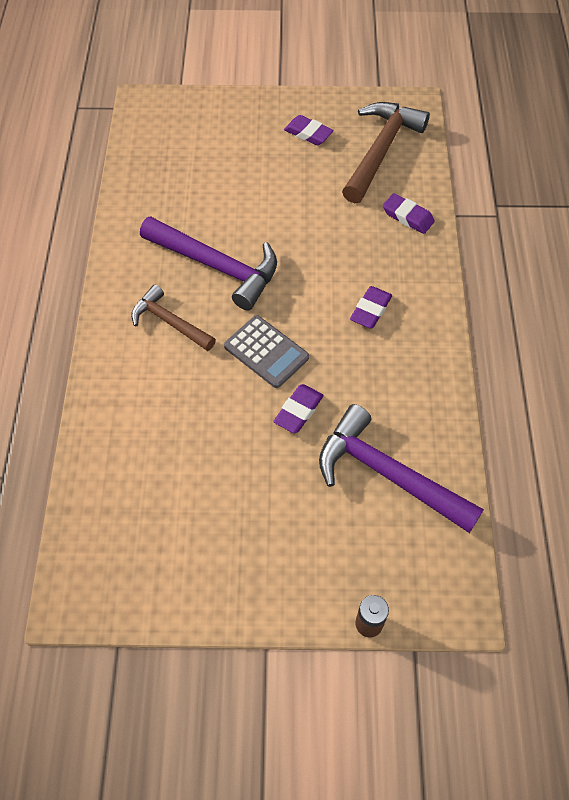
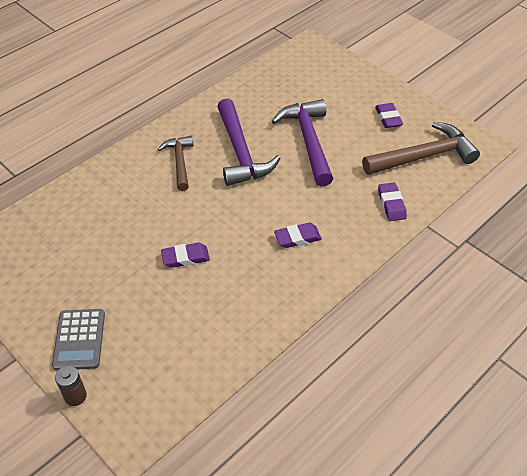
camera: 45 degrees right, 10 degrees down
grey calculator [224,315,309,388] -> grey calculator moved to [52,309,105,370]
purple hammer [319,404,484,533] -> purple hammer moved to [272,99,333,187]

